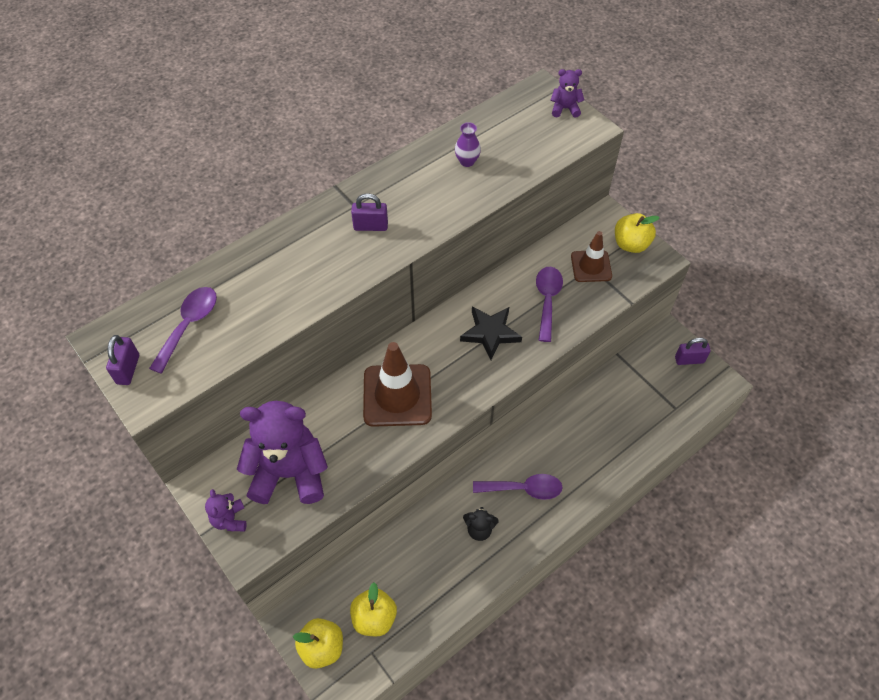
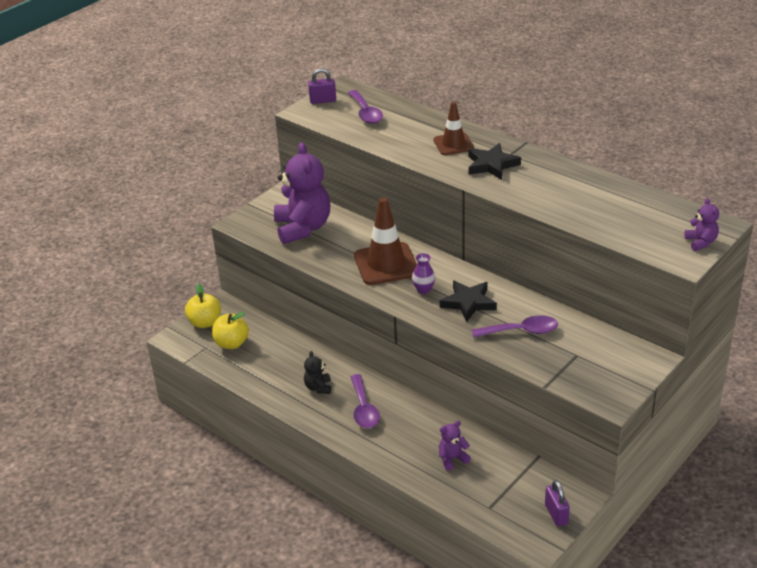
camera: 80 degrees right, 20 degrees down
purple spoon [149,287,217,374] -> purple spoon turned 60 degrees clockwise [348,90,383,124]
purple teddy bear [205,489,246,531] -> purple teddy bear moved to [439,421,471,470]
purple padlock [351,193,388,231] -> black star [468,143,521,180]
purple vase [455,122,481,167] -> purple vase moved to [412,253,435,294]
brown traffic cone [571,231,612,282] -> brown traffic cone moved to [433,102,474,155]
yellow apple [615,213,660,253] -> none

